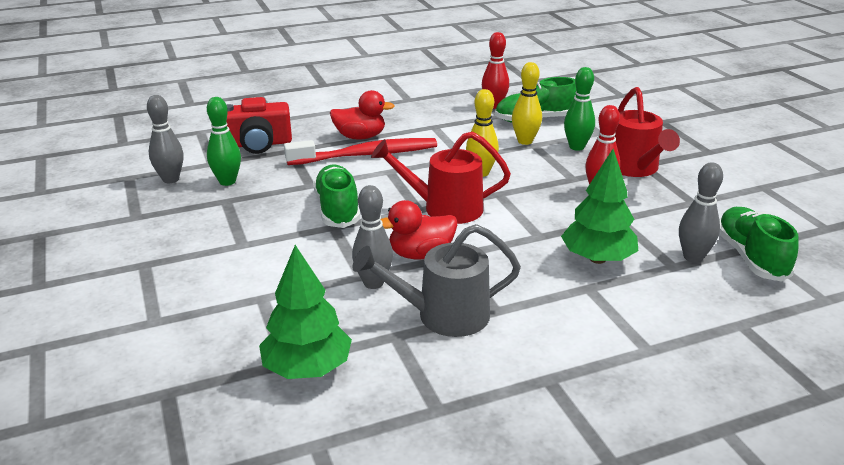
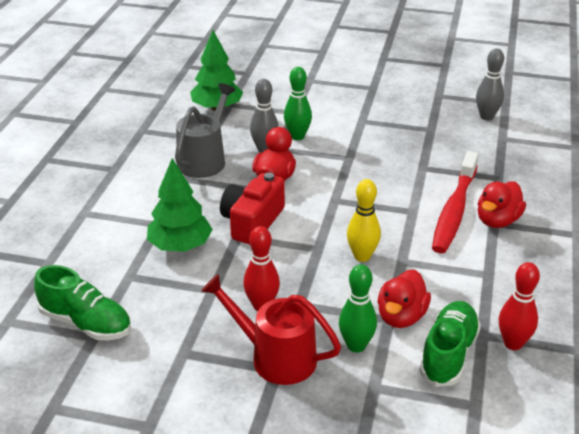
camera: 125 degrees right, 5 degrees up
green bowling pin [207,97,241,186] -> green bowling pin moved to [284,67,312,140]
red camera [227,97,292,154] -> red camera moved to [220,172,285,244]
green shoe [313,164,360,228] -> none
red watering can [371,131,511,224] -> none
yellow bowling pin [512,62,542,145] -> red duck [377,270,431,328]
grey bowling pin [679,162,723,263] -> none

